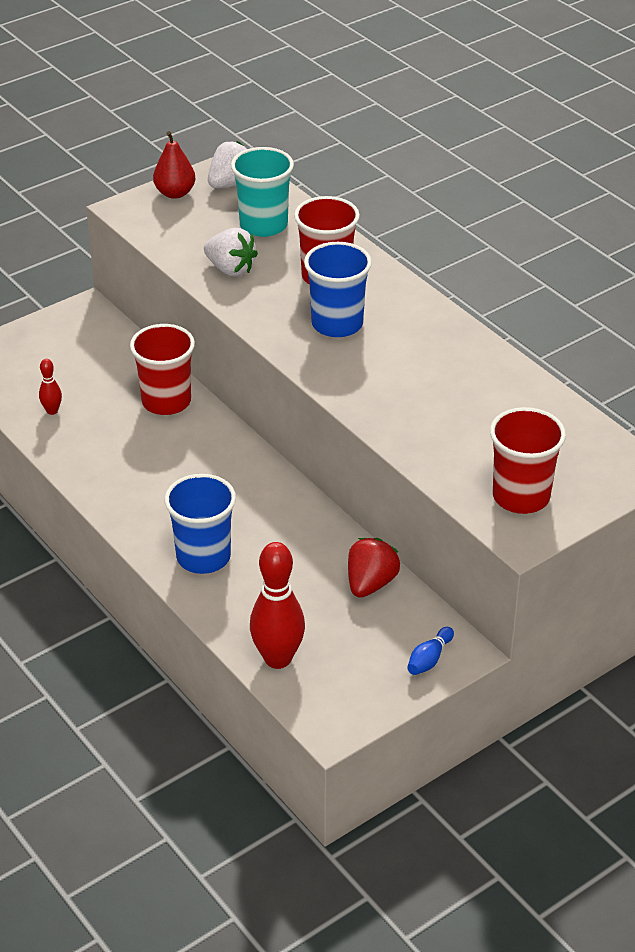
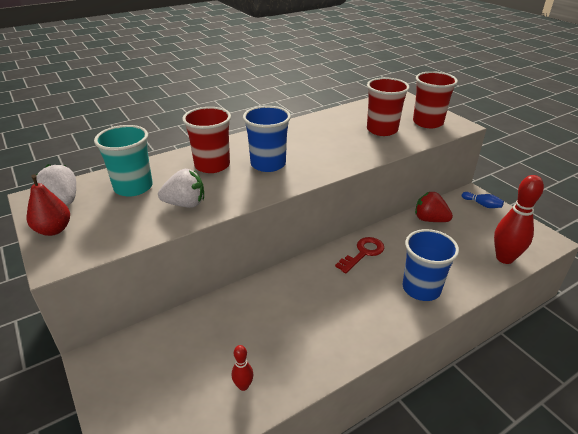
camera: 85 degrees left, 5 degrees down
red cup [130,324,195,415] -> red cup moved to [367,77,410,136]
white strawberry [204,228,258,276] -> white strawberry turned 45 degrees clockwise [158,169,204,208]
none -> red key [335,237,384,273]

